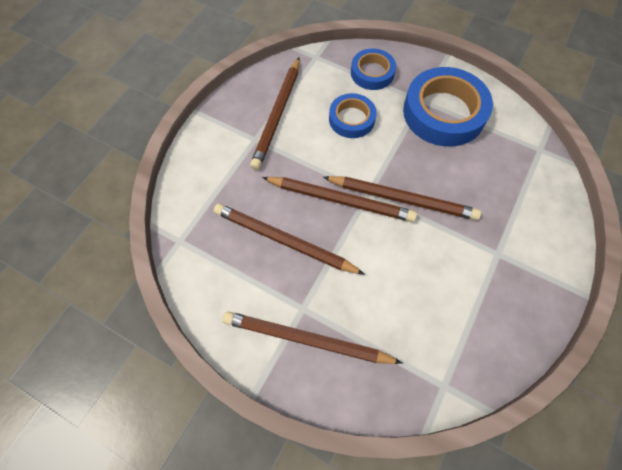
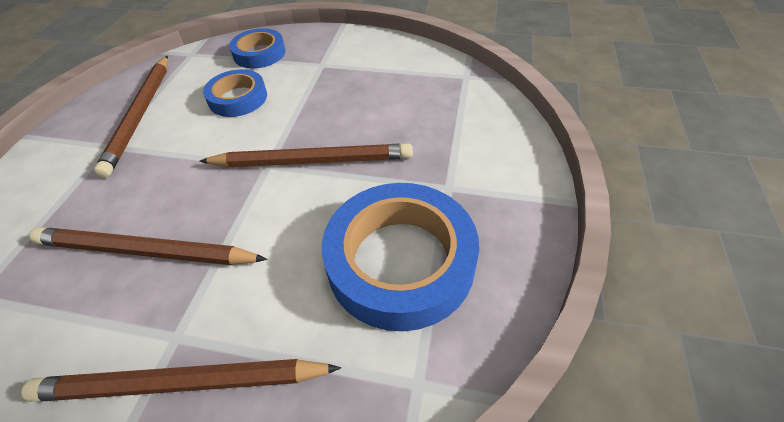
camera: 15 degrees left, 15 degrees down
brown pencil [262,177,417,222] -> none
blue tape [403,67,493,147] -> blue tape moved to [322,183,479,331]

